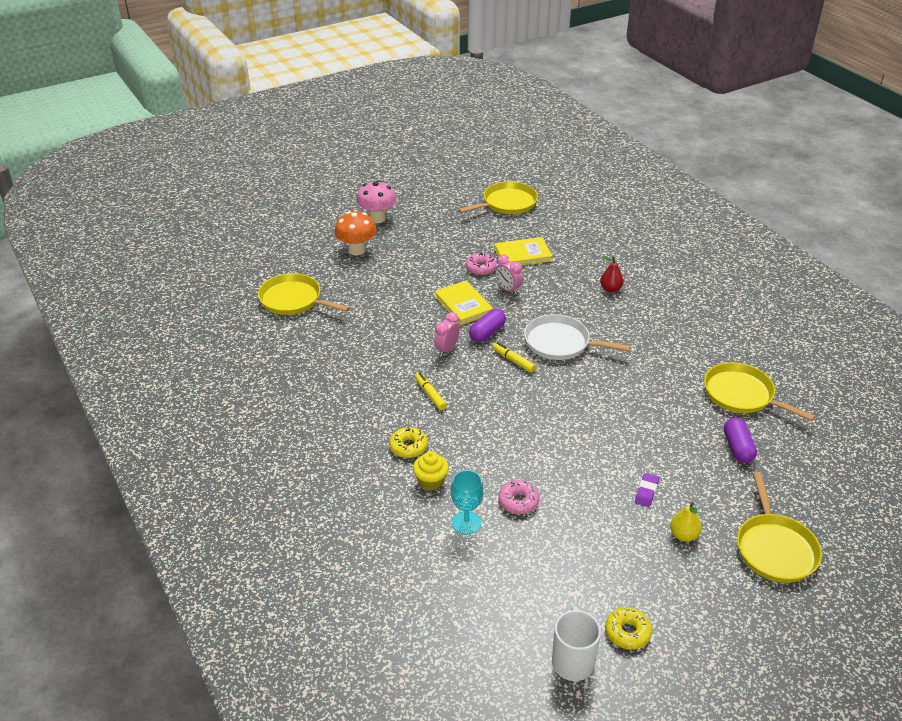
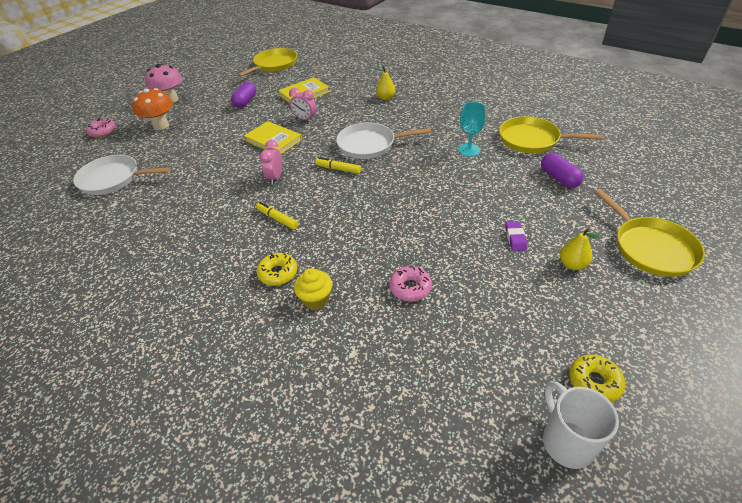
camera: 20 degrees left, 5 degrees up
yellow pan [258,273,350,315] -> white pan [73,155,170,195]
turquoise goblet [451,470,484,535] -> turquoise goblet moved to [458,102,486,157]
pink donut [466,253,497,275] -> pink donut moved to [86,118,116,138]
purple capsule [469,309,506,342] -> purple capsule moved to [231,82,256,108]
red pear [600,256,624,293] -> yellow pear [375,66,395,100]

